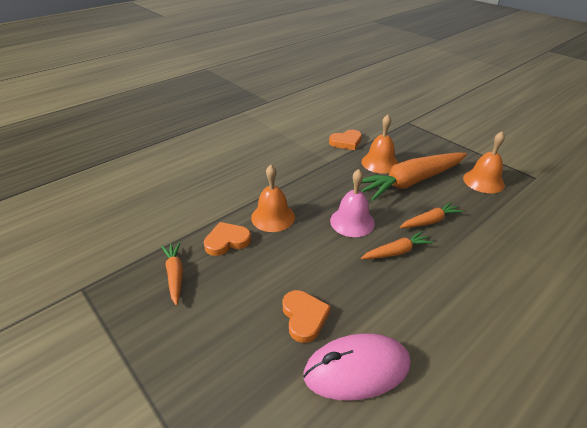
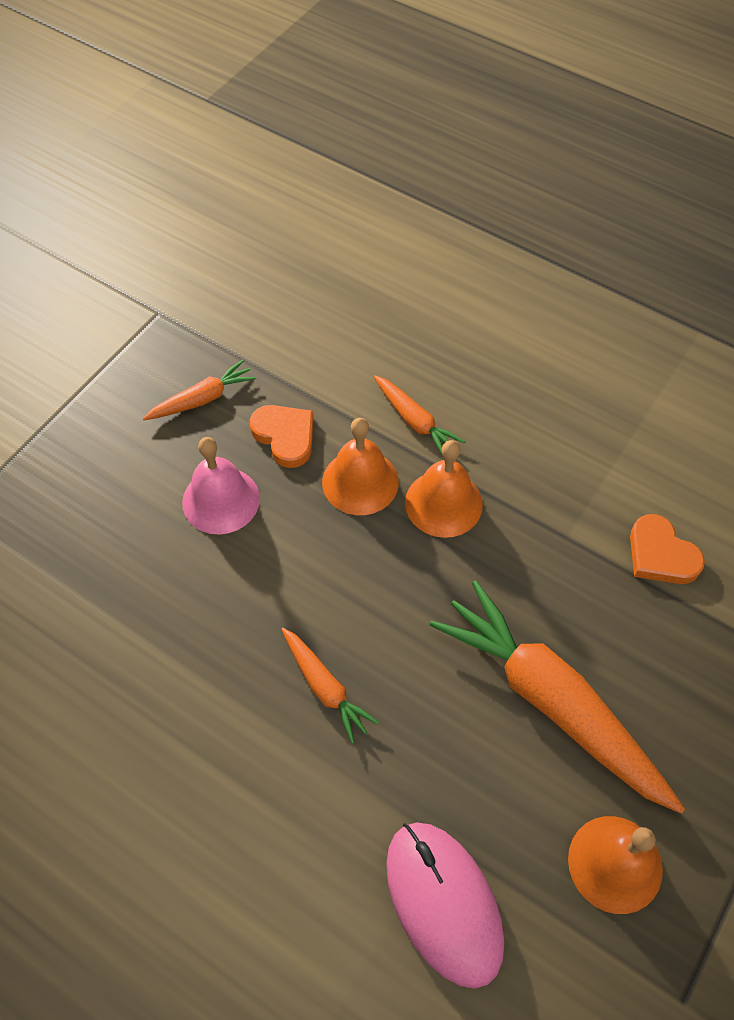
camera: 75 degrees right, 20 degrees up
orange heart [283,290,331,343] -> none
pink mouse [303,334,411,401] -> pink mouse moved to [386,822,504,988]
pink bell [330,169,375,237] -> pink bell moved to [182,437,260,535]
orange bell [362,115,398,174] -> orange bell moved to [405,440,483,538]
orange carrot [400,202,463,228] -> orange carrot moved to [374,375,465,454]

